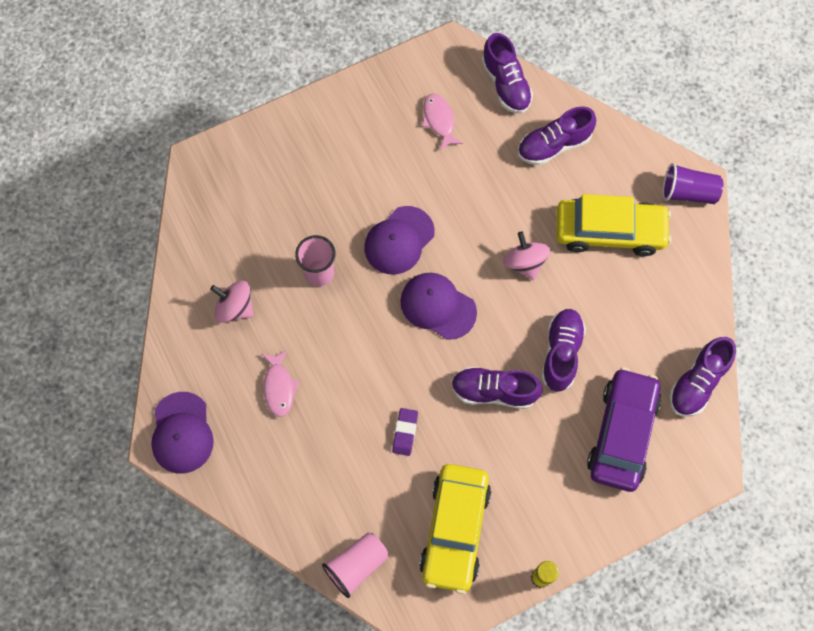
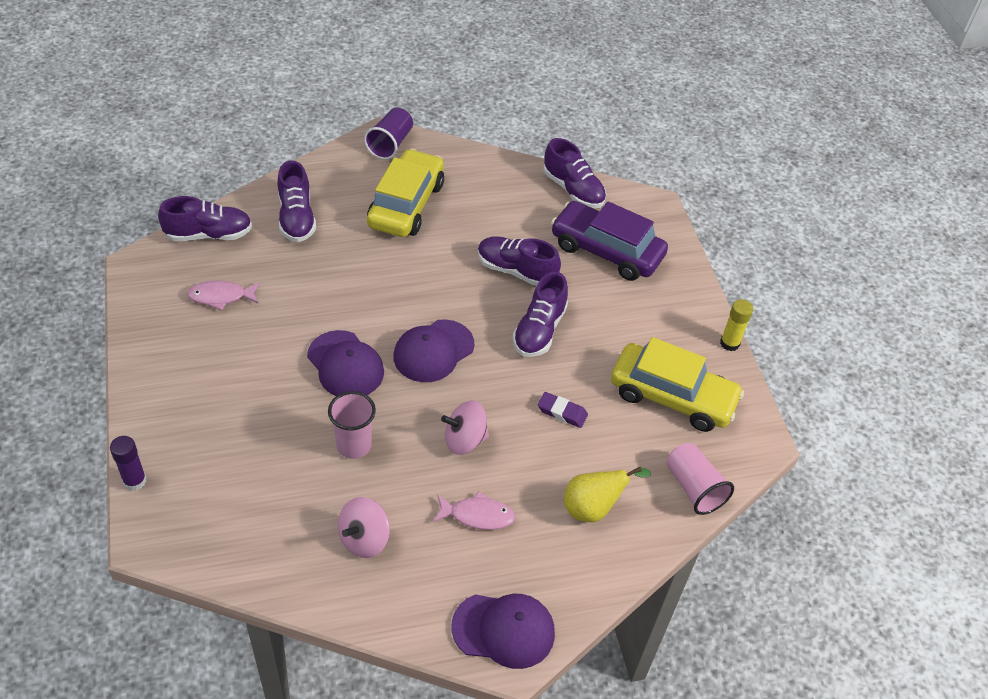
camera: 80 degrees left, 20 degrees down
pink spinning top [503,231,551,280] -> pink spinning top moved to [441,401,489,455]
none -> purple glue stick [110,436,146,491]
none -> yellow pear [564,467,651,522]

